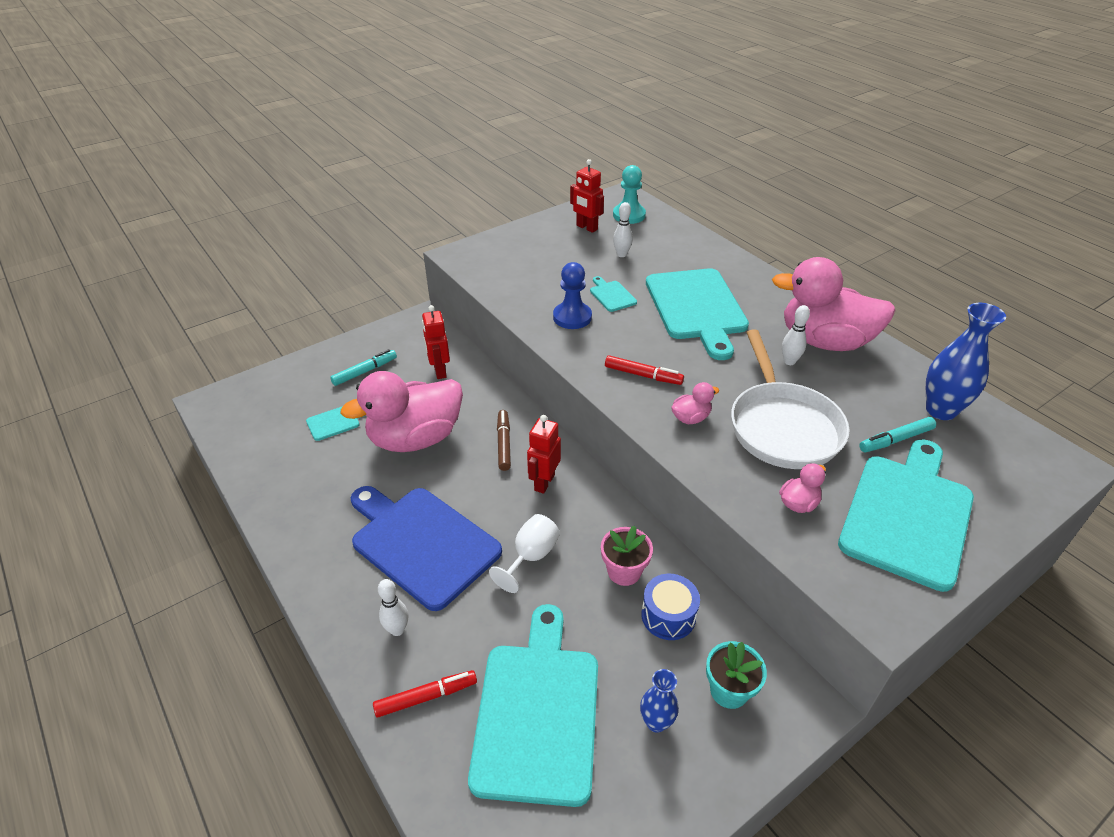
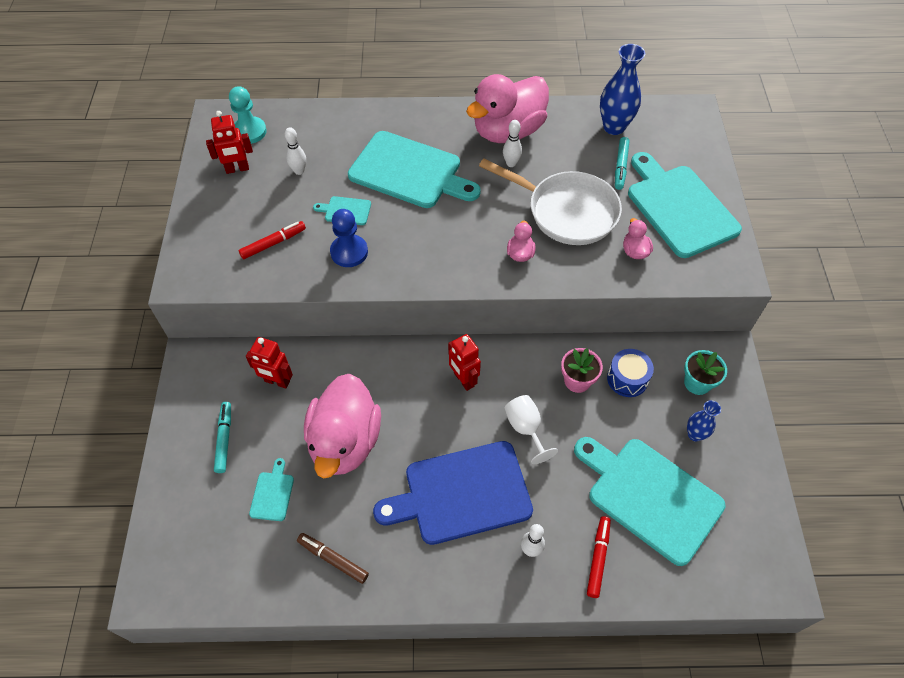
camera: 55 degrees left, 15 degrees up
brown marker [497,410,511,471] -> brown marker moved to [297,533,369,584]
red marker [605,355,684,385] -> red marker moved to [239,221,306,259]

